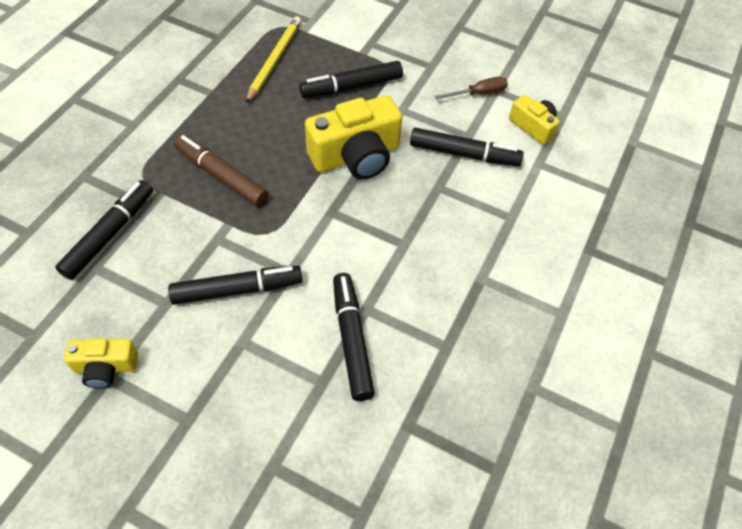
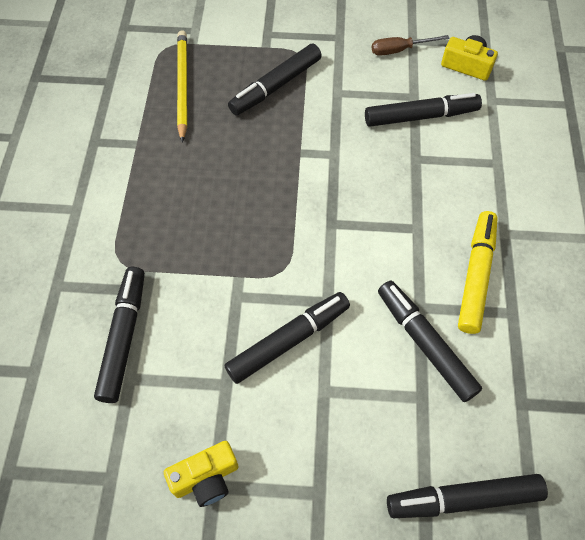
camera: 20 degrees left, 5 degrees up
brown marker [174,135,269,207] -> none
yellow camera [305,95,402,179] -> none
brown screwdriver [435,77,508,99] -> brown screwdriver turned 150 degrees counterclockwise [372,35,450,56]
none -> black marker [387,474,548,518]
none -> yellow marker [458,211,498,334]

